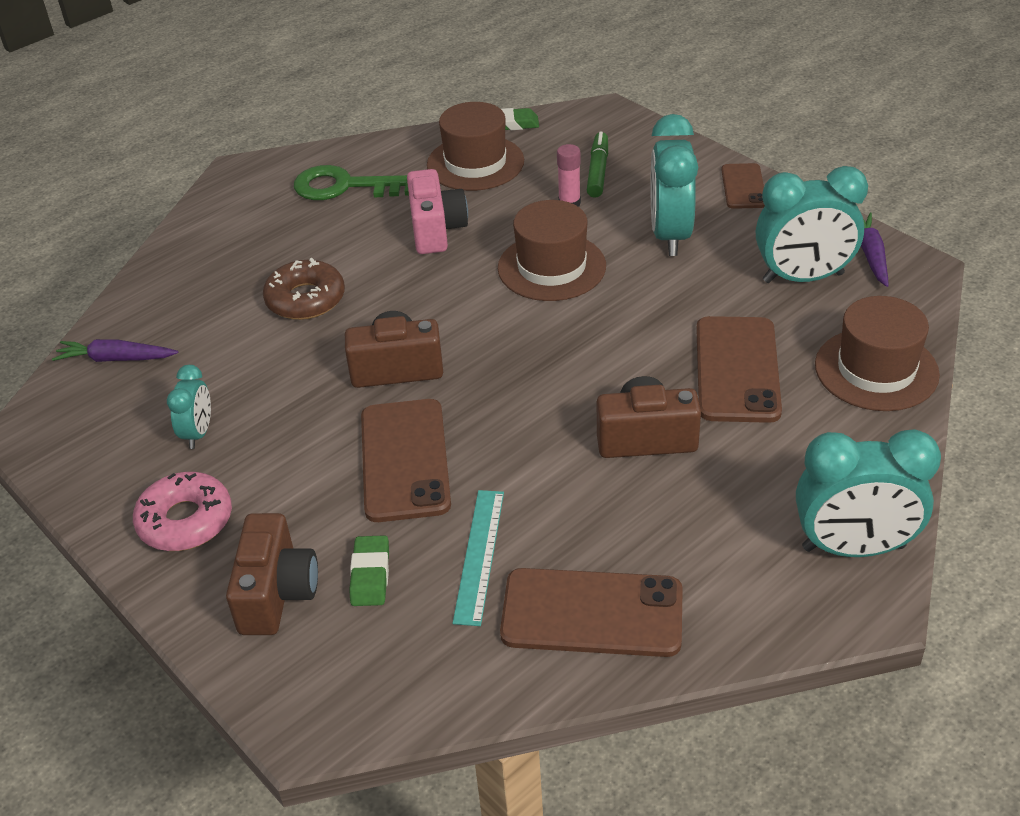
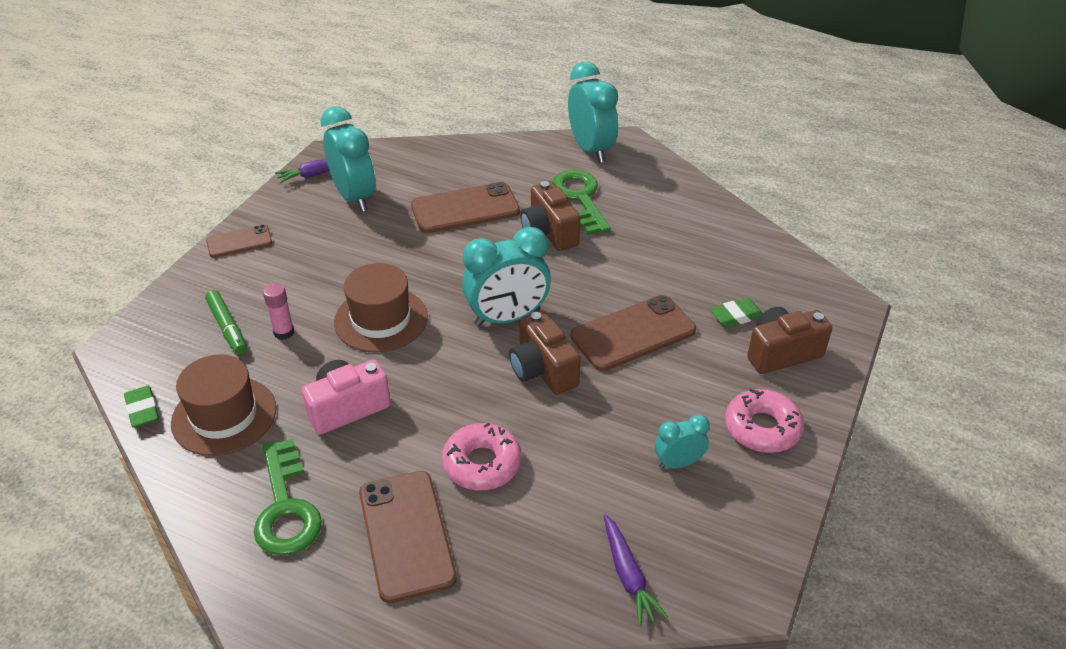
camera: 115 degrees left, 0 degrees up
brown donut [263,258,345,320] -> pink donut [442,423,522,490]
turquoise ruler [453,490,504,626] -> none
brown phone [500,568,683,657] -> brown phone moved to [359,471,457,603]
green marker [587,131,608,198] -> green marker turned 105 degrees counterclockwise [205,290,247,355]
turquoise clock [651,114,698,256] -> turquoise clock moved to [462,227,551,327]
brown hat [815,296,940,411] -> none
none -> green key [552,170,611,235]

